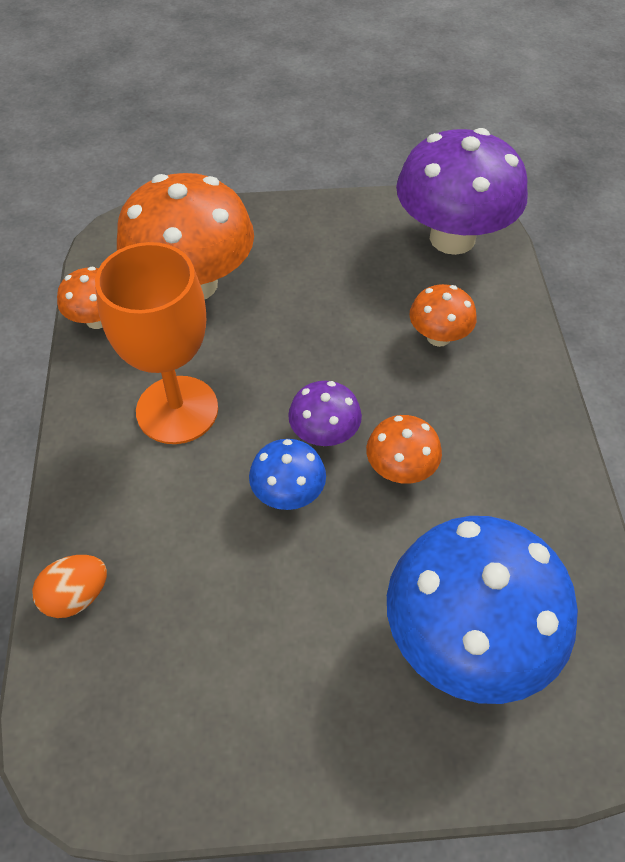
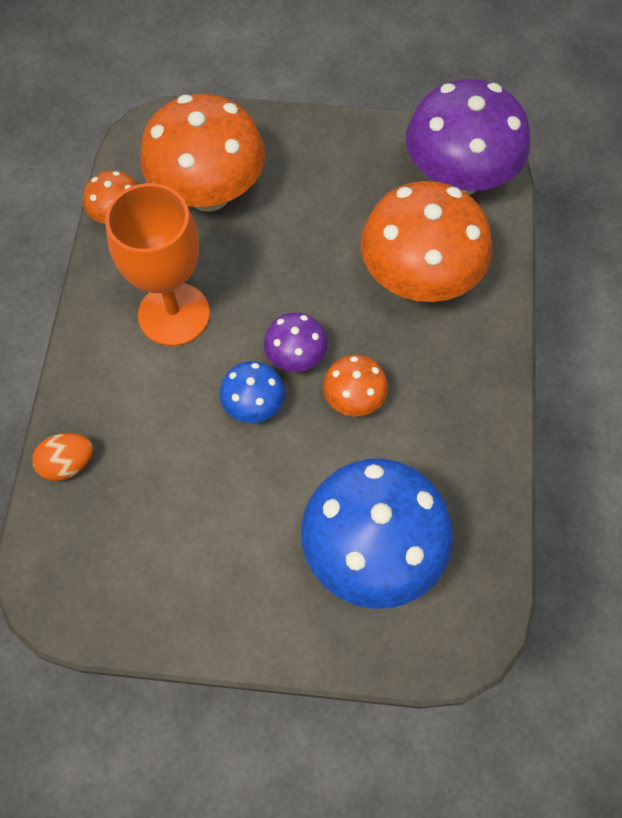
camera: 10 degrees right, 10 degrees up
orange mushroom [409,284,477,347] -> orange mushroom [361,181,492,302], size x2.08

